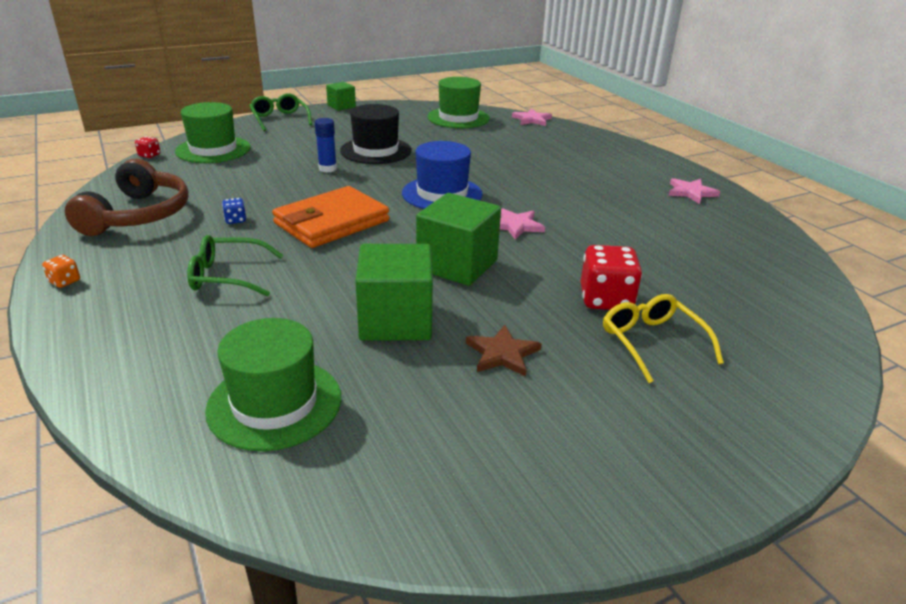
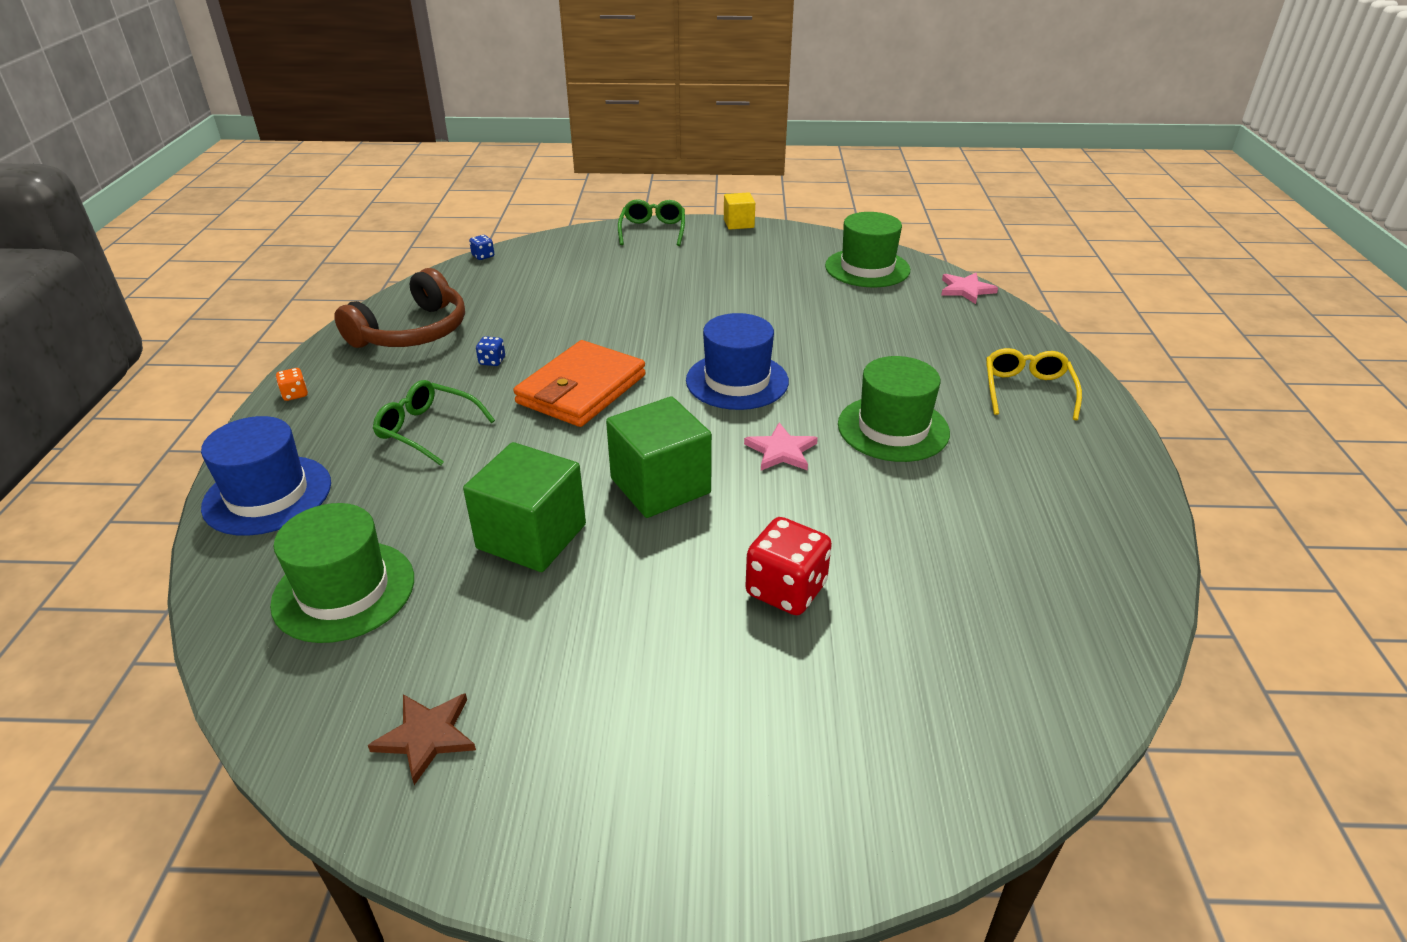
camera: 30 degrees right, 5 degrees up
red dice [135,136,160,158] -> blue dice [469,235,494,260]
green hat [175,102,251,163] -> green hat moved to [838,356,950,462]
orange wallet [272,186,389,248] -> orange wallet turned 45 degrees counterclockwise [513,340,646,427]
blue glue stick [315,118,337,173] -> none
green cube [326,82,356,111] -> yellow cube [724,192,755,230]
black hat [340,104,411,164] -> none
brown star [466,325,542,377] -> brown star moved to [368,693,476,785]
yellow glasses [603,294,724,383] -> yellow glasses moved to [986,348,1082,420]
pink star [669,178,720,204] -> none
none -> blue hat [201,416,331,536]

